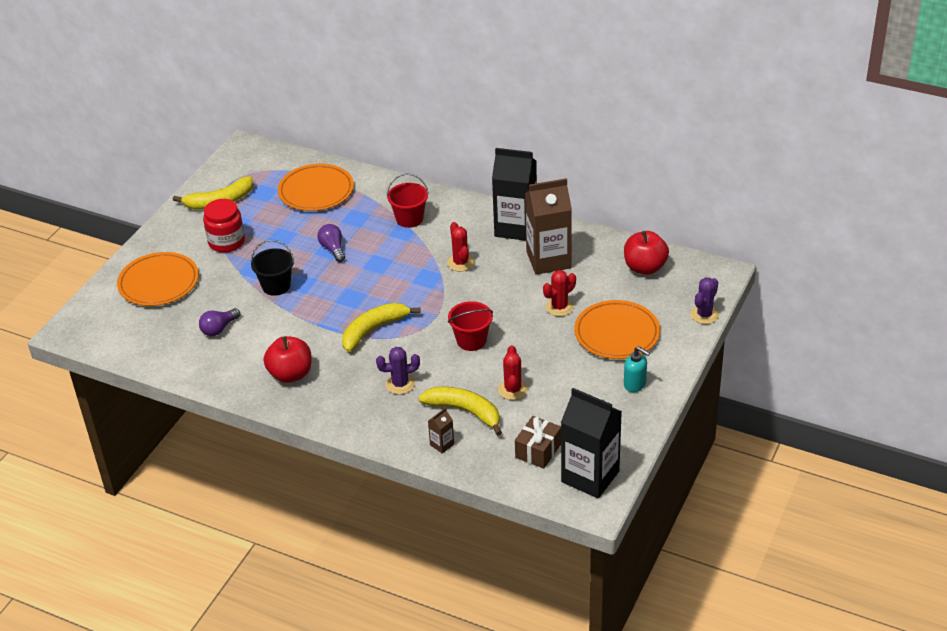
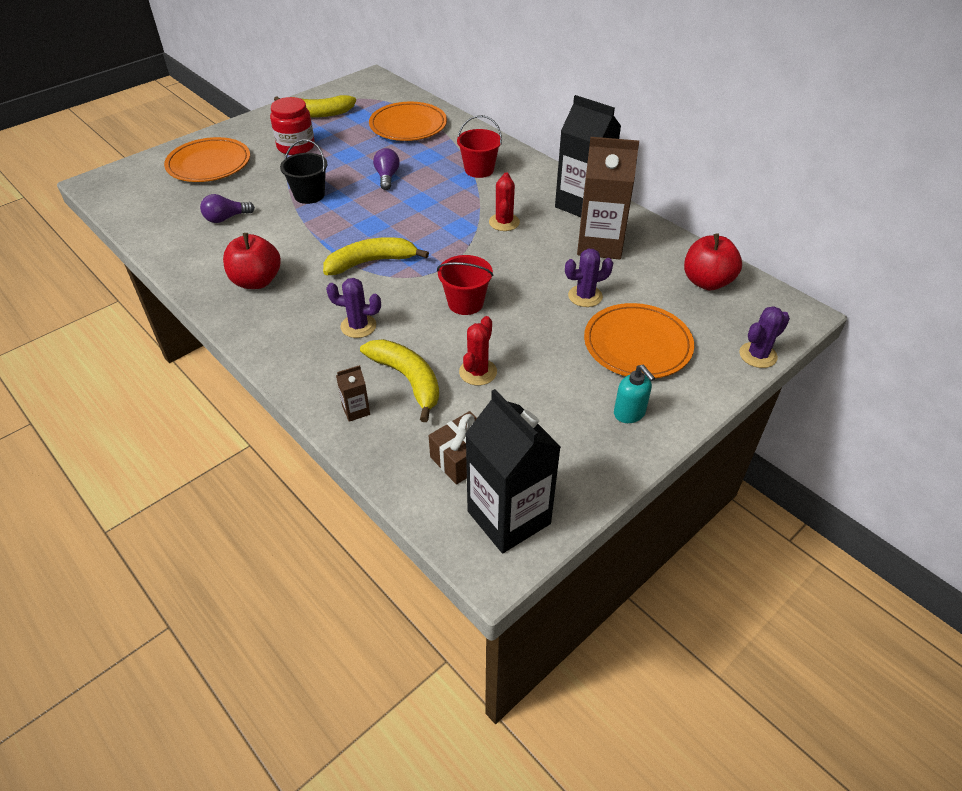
camera: 20 degrees right, 5 degrees up
red cactus [543,270,576,316] -> purple cactus [565,249,613,307]

